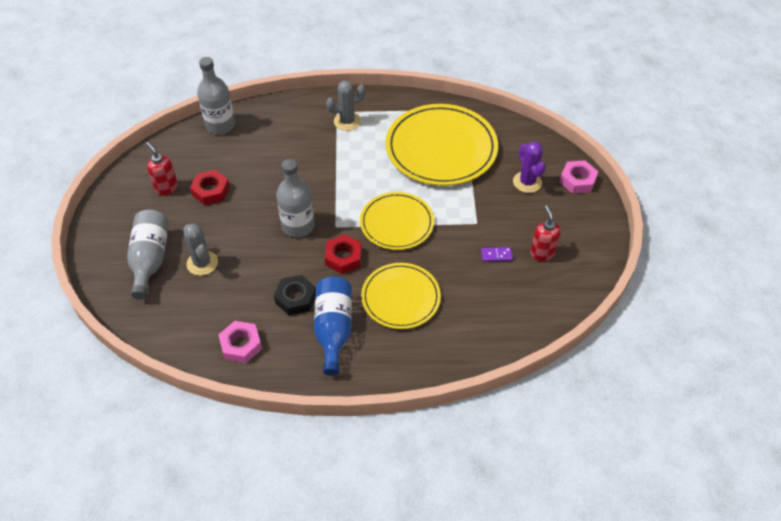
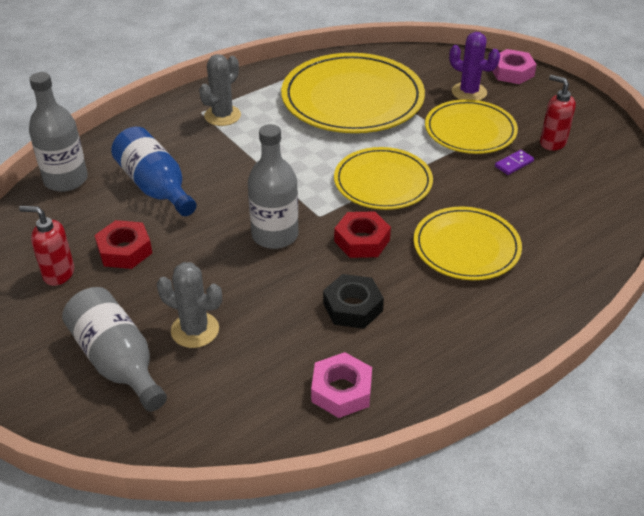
camera: 35 degrees left, 10 degrees down
blue bottle [314,277,352,376] -> blue bottle moved to [111,127,197,216]
none -> yellow plate [425,99,518,154]

